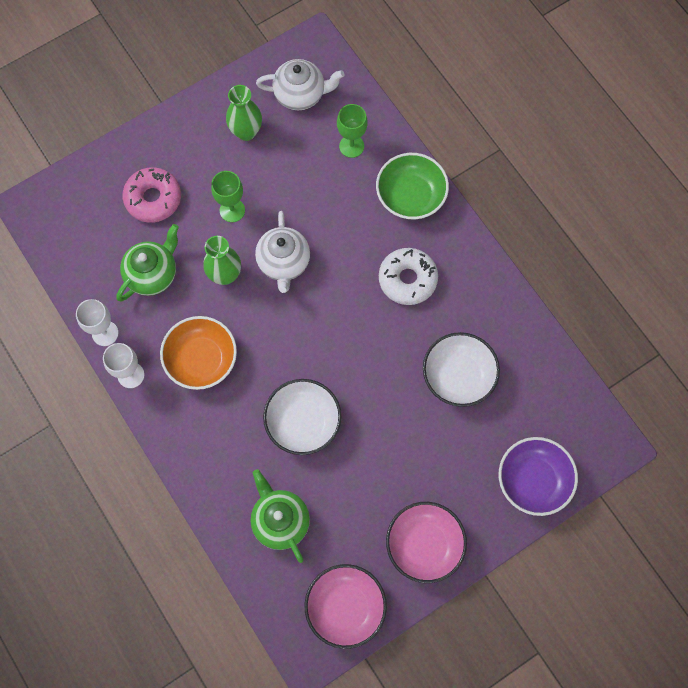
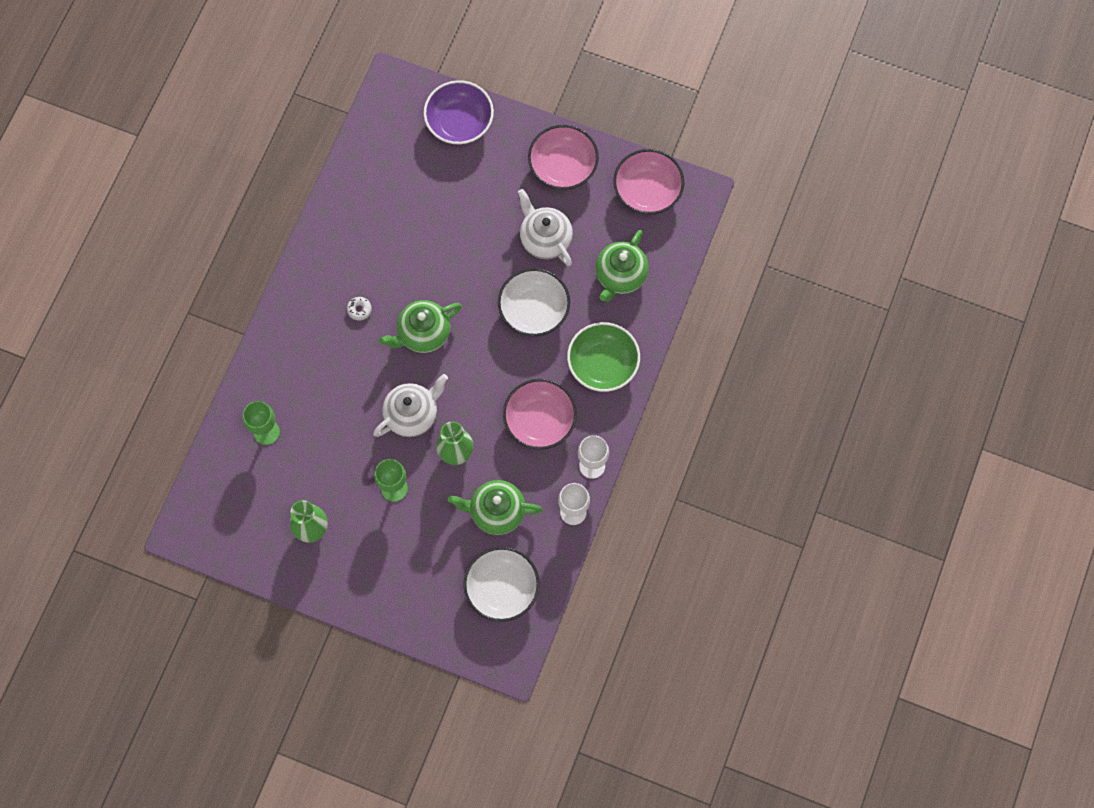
camera: 125 degrees left, 0 degrees up
pink donut [122,167,181,223] -> none
orange bowl [160,316,237,390] -> pink bowl [503,379,577,450]
white teapot [256,59,345,110] -> white teapot moved to [518,189,573,266]
green bowl [376,153,449,219] -> green bowl moved to [567,322,640,392]
white donut [379,248,438,305] -> white donut [347,297,372,320], size x0.43
white bowl [423,332,500,407] -> white bowl moved to [463,547,540,622]
none -> green teapot [379,300,462,353]

